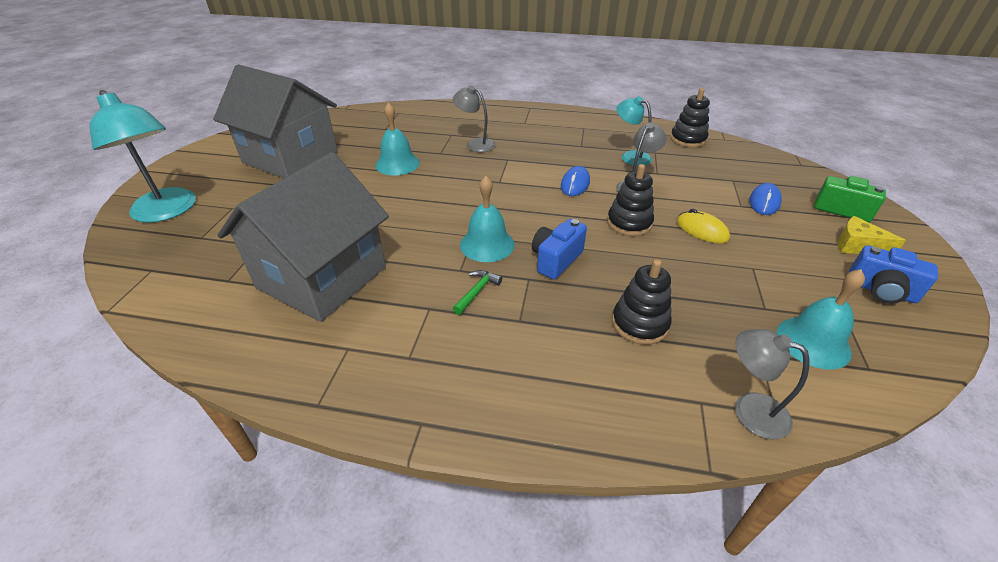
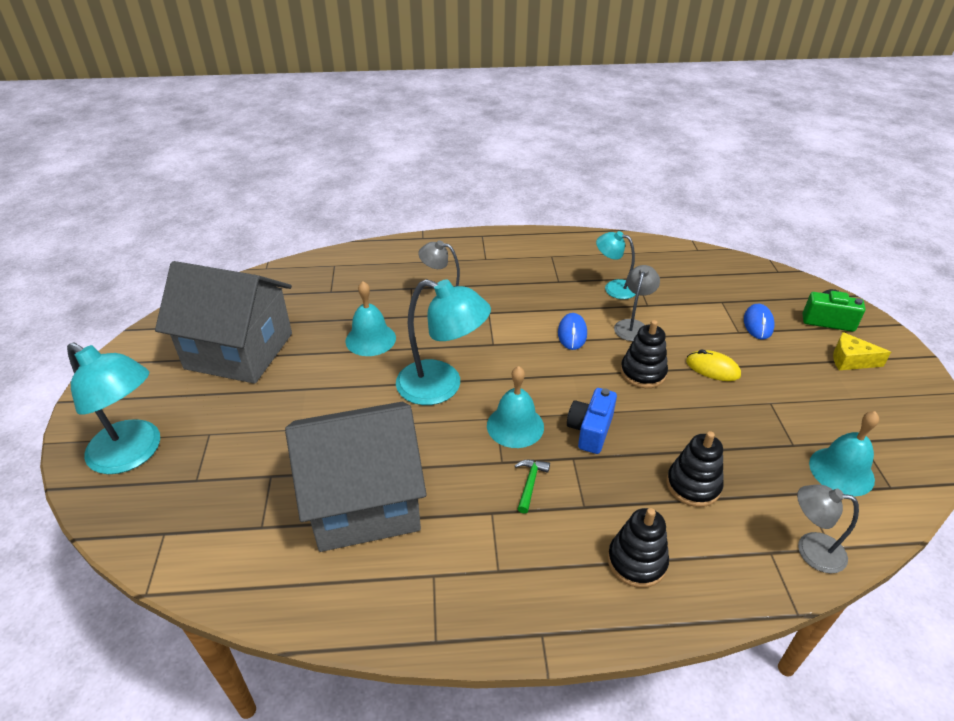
camera: 15 degrees left, 0 degrees up
grey house [218,152,389,322] -> grey house turned 60 degrees clockwise [285,402,427,552]
black stacking toy [670,88,710,147] -> black stacking toy moved to [608,508,669,588]
blue camera [849,245,938,304] -> none
none -> turquoise lamp [396,279,491,405]

